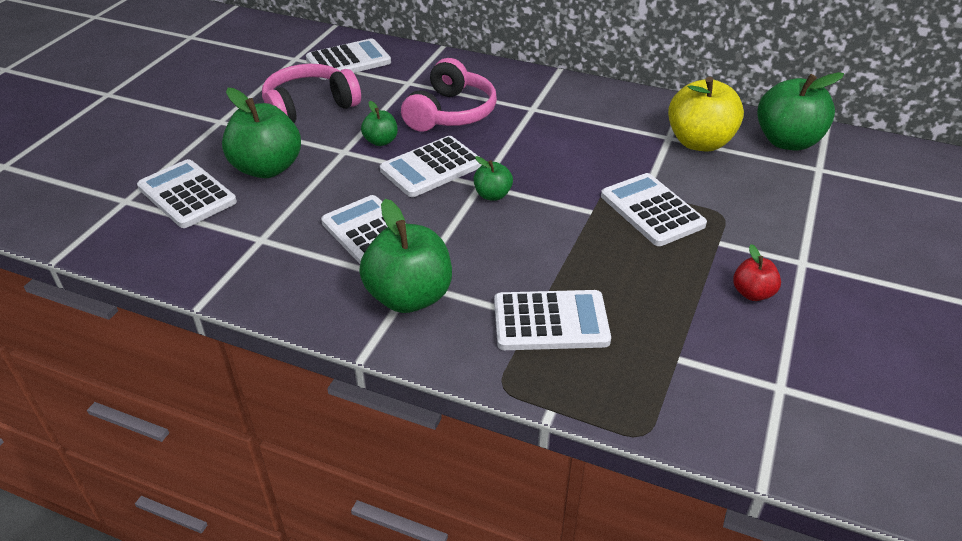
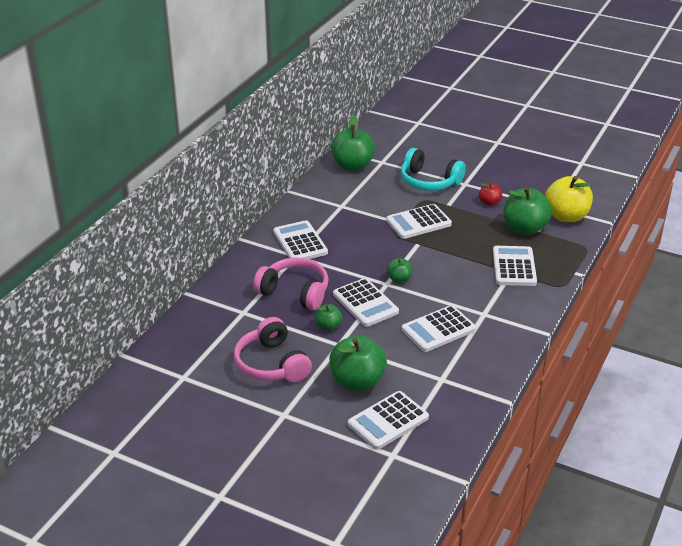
camera: 85 degrees left, 5 degrees down
white calculator [306,38,391,80] -> white calculator moved to [273,220,328,259]
green apple [359,199,452,313] -> green apple moved to [503,187,552,235]
yellow apple [668,77,744,152] -> yellow apple moved to [545,176,593,222]
none -> turquoise headphones [401,148,466,191]

